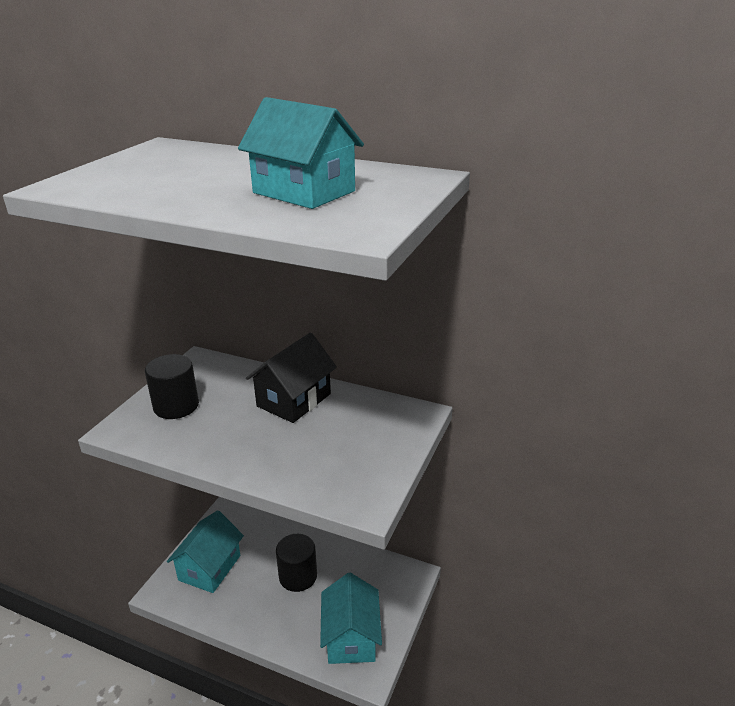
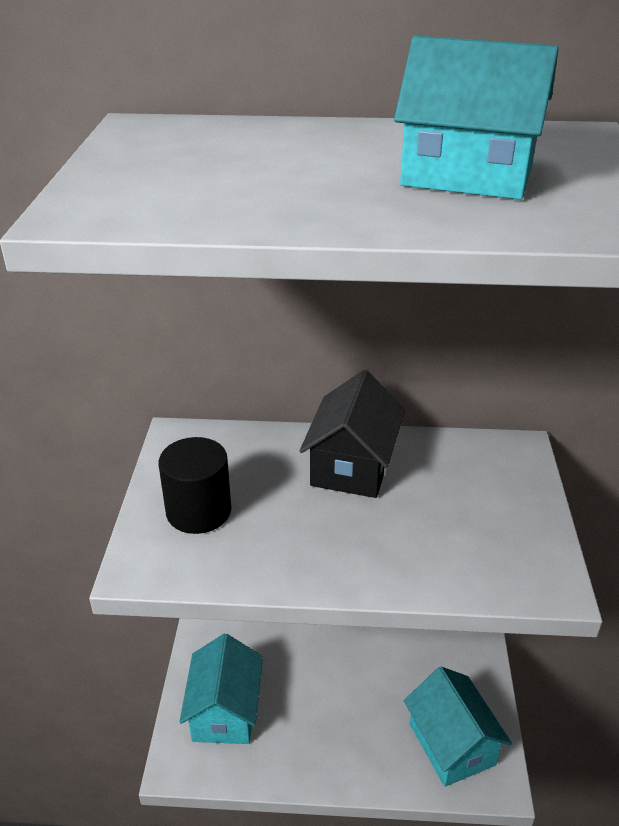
camera: 20 degrees left, 5 degrees up
black cylinder [276,534,317,592] -> none

